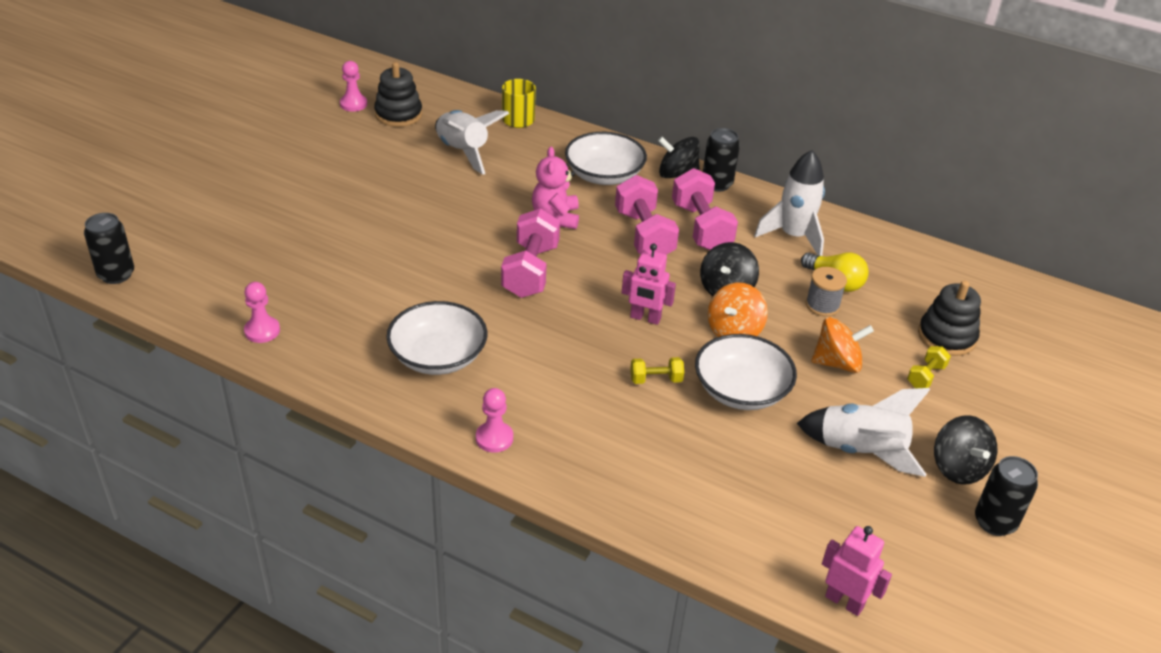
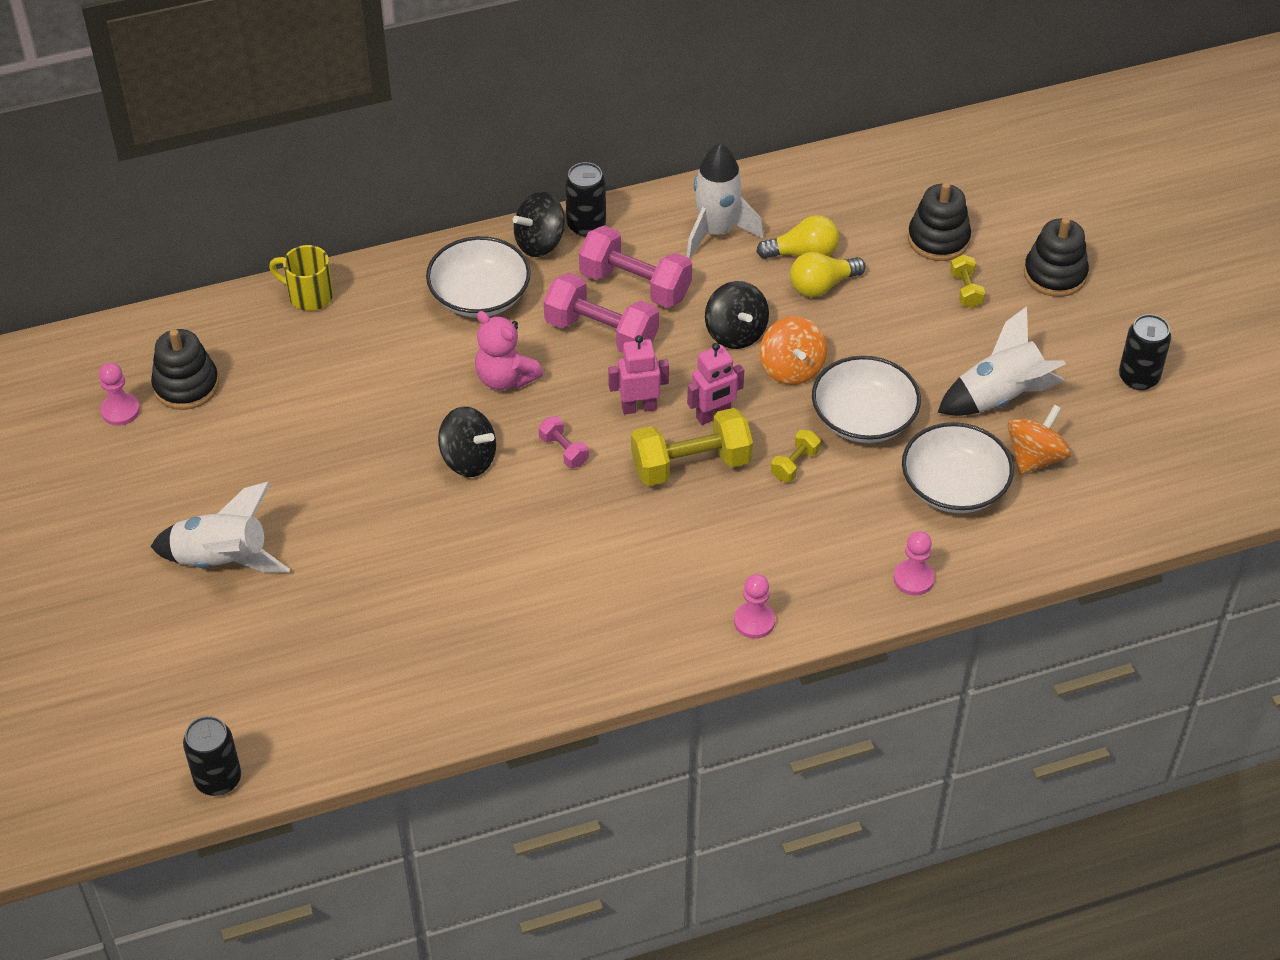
camera: 45 degrees left, 10 degrees up
pink pawn [244,282,280,343] -> pink pawn moved to [894,531,935,595]
white bowl [386,301,488,375] -> white bowl moved to [902,422,1014,513]
white rocket [435,110,510,175] -> white rocket moved to [150,482,290,573]
pink dumbbell [501,208,560,298] -> pink dumbbell [539,416,589,468], size x0.49
grey spool [806,267,847,317] -> yellow light bulb [790,252,866,297]
orange spinning top [811,317,874,373] -> orange spinning top moved to [1008,404,1071,475]
pink robot [822,526,892,616] -> pink robot moved to [608,335,669,414]
black spinning top [934,415,997,485] -> black spinning top moved to [438,407,496,477]
none -> yellow dumbbell [631,408,753,486]
none -> black stacking toy [1024,217,1089,297]

